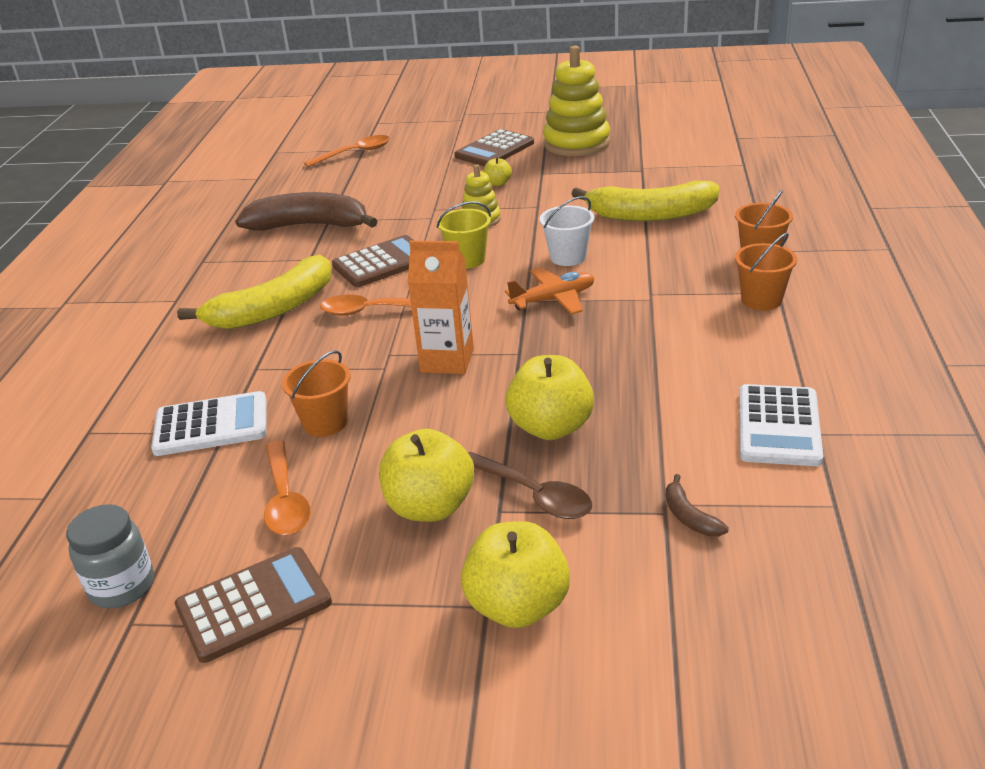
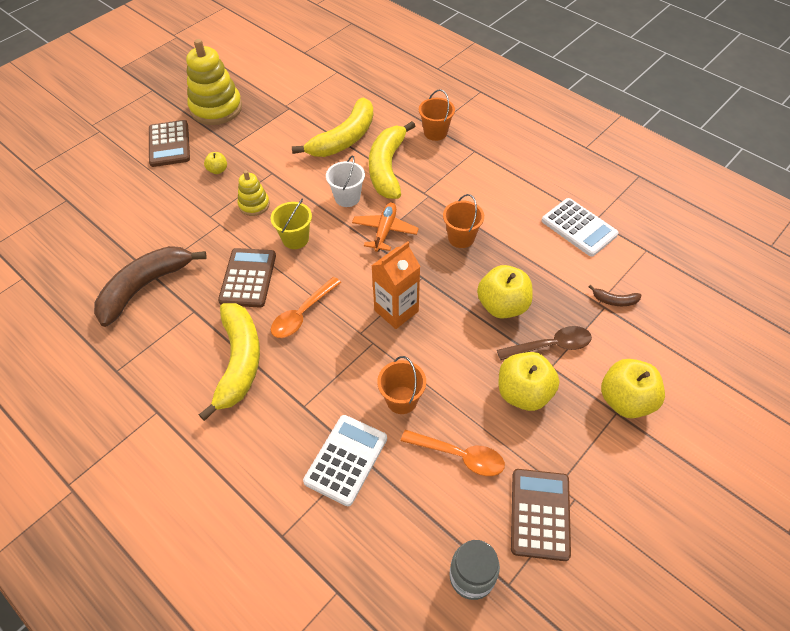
camera: 55 degrees left, 20 degrees up
orange spoon [304,135,390,167] -> none
orange bucket [735,233,797,311] -> orange bucket moved to [443,194,484,248]
none -> yellow banana [369,121,415,199]

